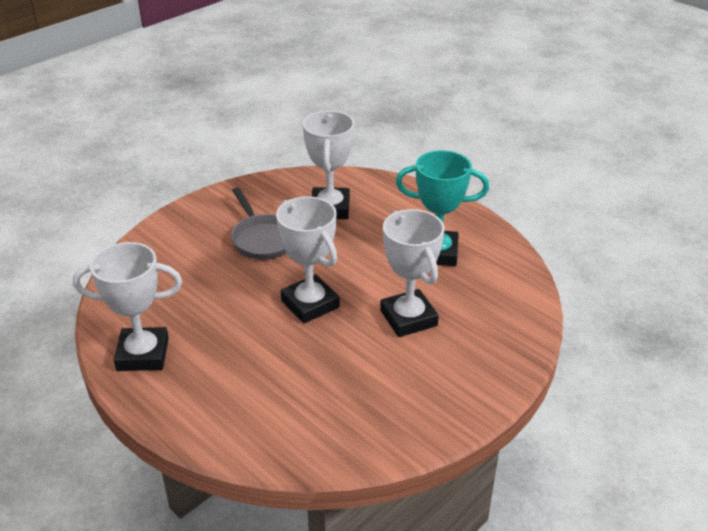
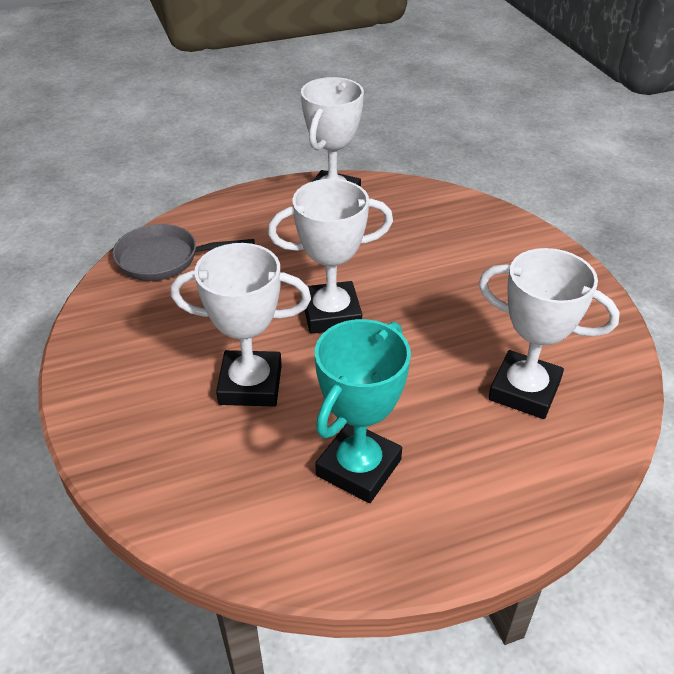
camera: 115 degrees right, 5 degrees up
grey pan [231,188,286,260] -> grey pan moved to [112,224,255,281]

